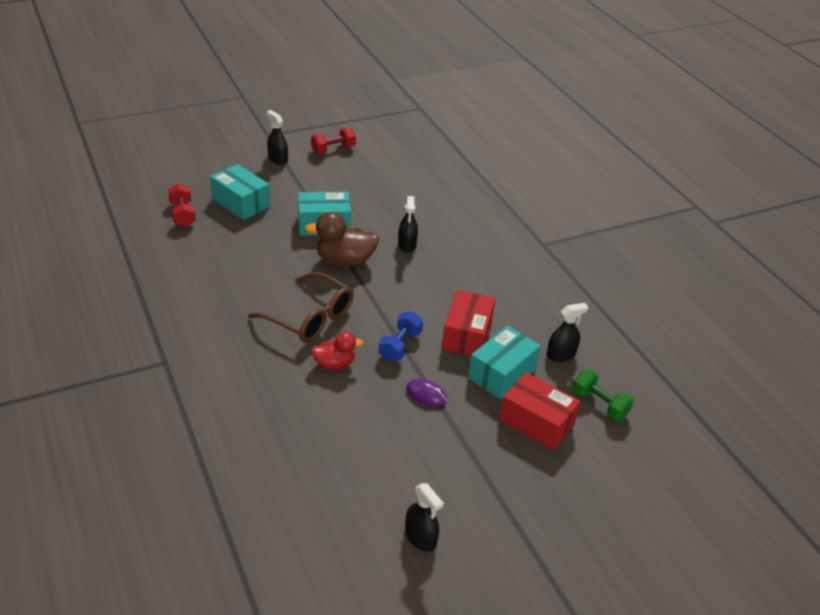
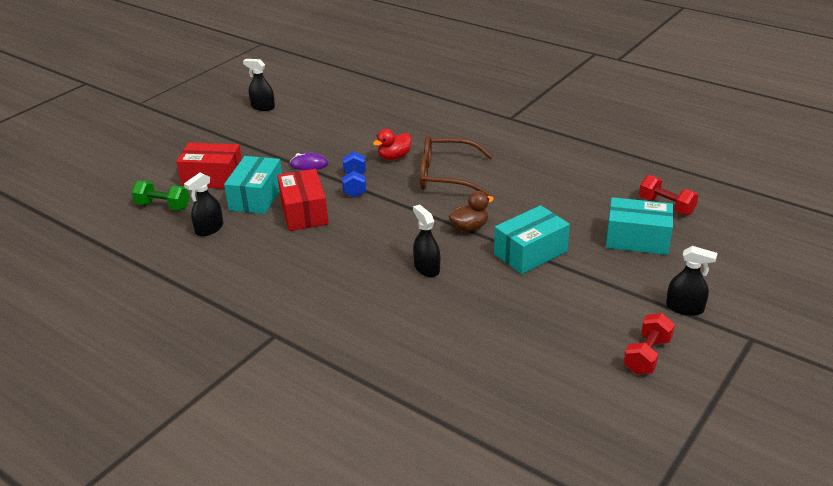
camera: 155 degrees right, 5 degrees down
brown duck [305,212,380,267] -> brown duck [448,191,494,232], size x0.62

